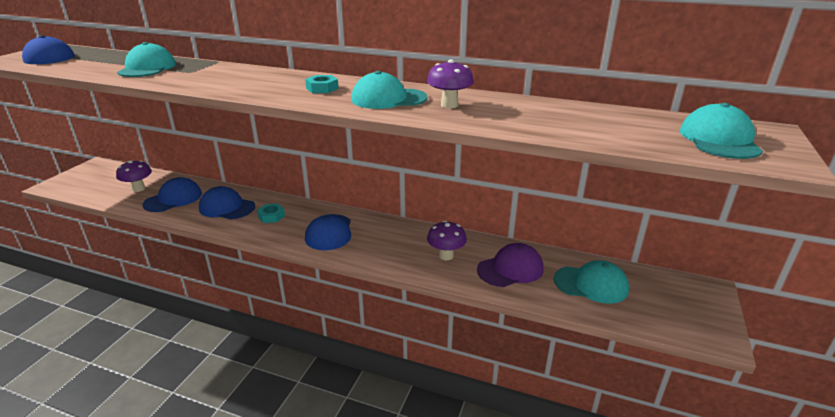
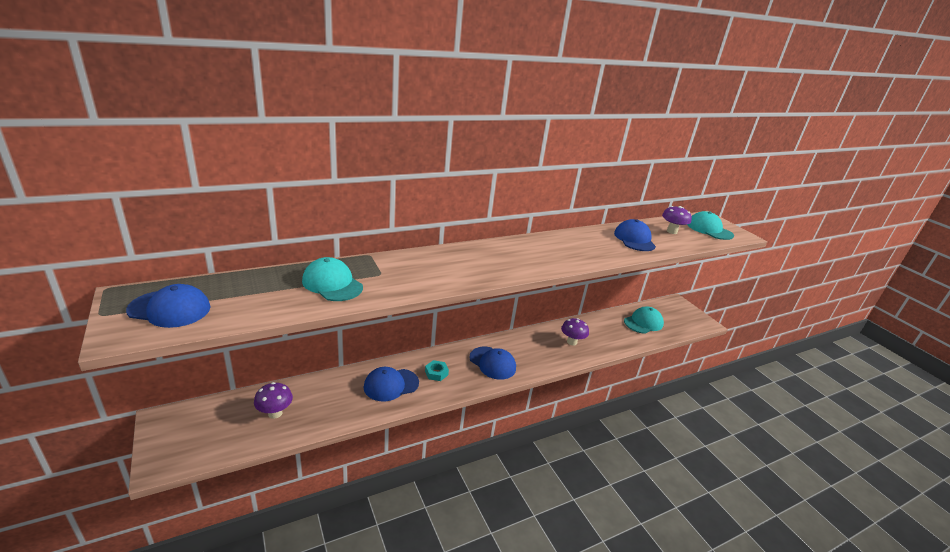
camera: 50 degrees left, 0 degrees up
blue cap [143,177,202,212] -> blue cap moved to [614,219,656,251]
turquoise nut [305,75,339,93] -> none
turquoise cap [351,71,428,109] -> none
purple mushroom [427,59,474,108] -> purple mushroom moved to [662,206,692,234]
purple cap [477,243,544,287] -> none

